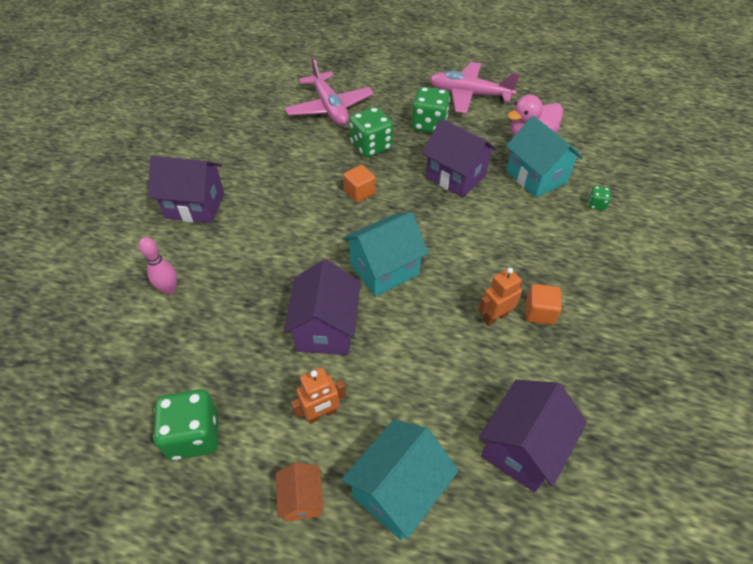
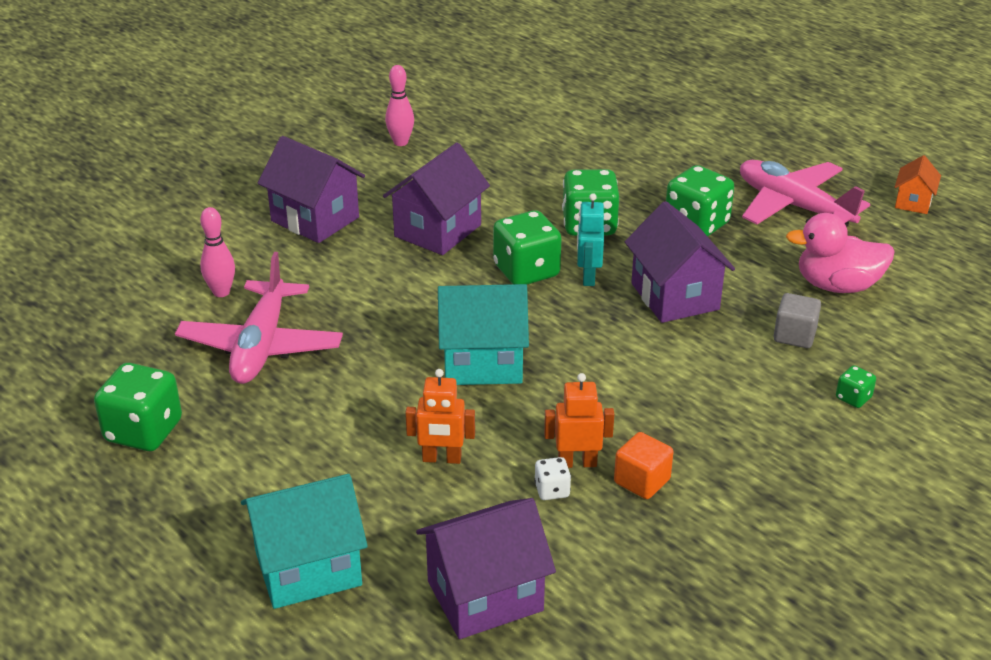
camera: 30 degrees right, 15 degrees down
orange house [276,462,324,522] -> orange house moved to [895,155,941,214]
purple house [283,259,361,355] -> purple house moved to [383,143,490,255]
pink plane [285,57,374,126] -> pink plane moved to [175,252,343,384]
orange robot [291,368,346,424] -> orange robot moved to [405,369,475,464]
orange cube [343,165,376,203] -> green dice [493,210,562,285]
turquoise house [506,116,583,198] -> grey cube [773,293,821,348]
none -> pink bowling pin [385,65,414,146]
none -> white dice [534,457,571,500]
none -> turquoise robot [577,193,604,286]

